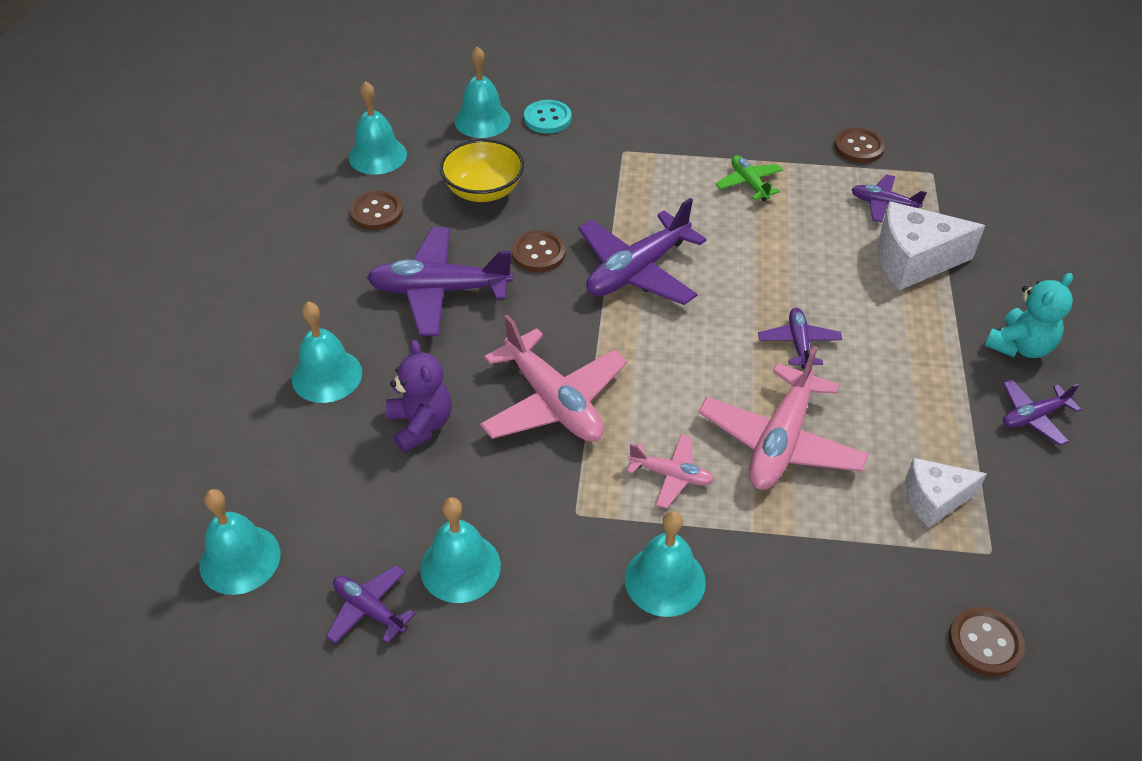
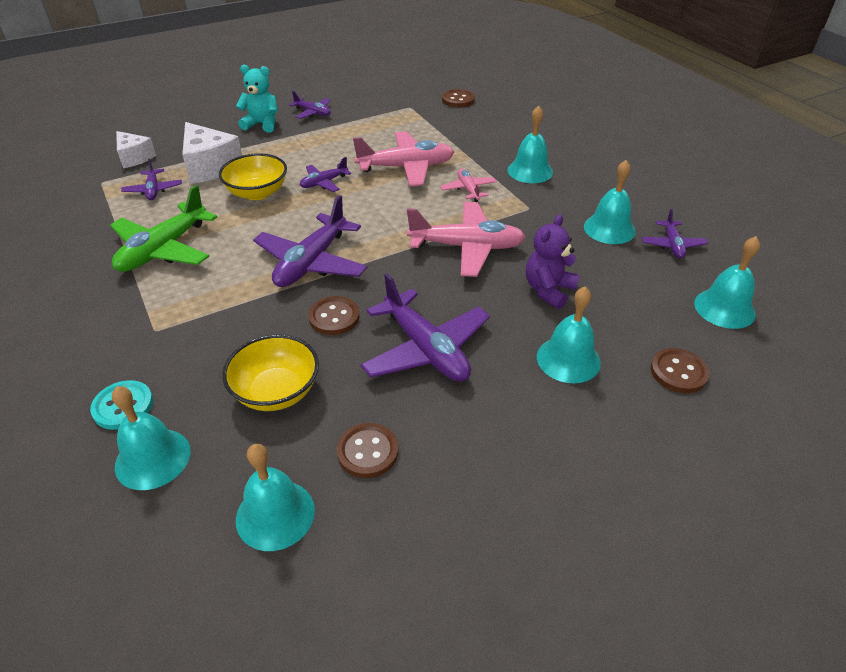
camera: 125 degrees left, 5 degrees down
pink plane [480,314,627,442] -> pink plane turned 75 degrees clockwise [407,202,526,277]
purple plane [578,198,707,305] -> purple plane turned 105 degrees clockwise [253,195,367,287]
green plane [715,155,783,201] -> green plane [110,185,217,272], size x1.89
brown button [834,128,885,163] -> brown button moved to [651,348,709,393]
white cheese [906,458,987,528] -> white cheese moved to [116,131,156,168]
none -> yellow bowl [219,153,287,200]

